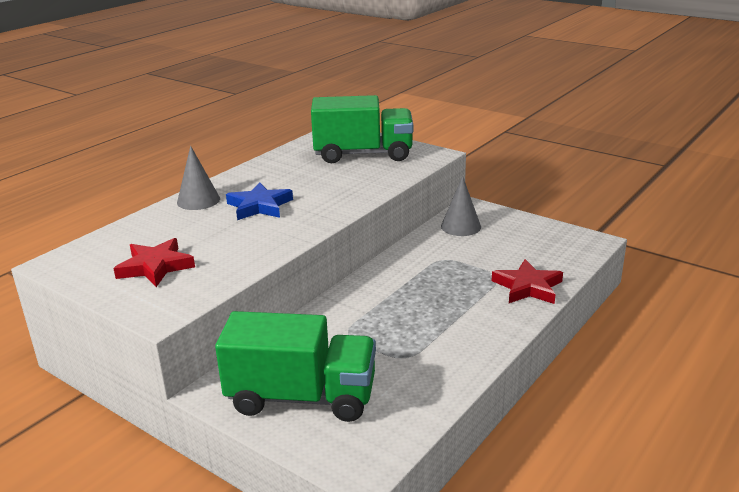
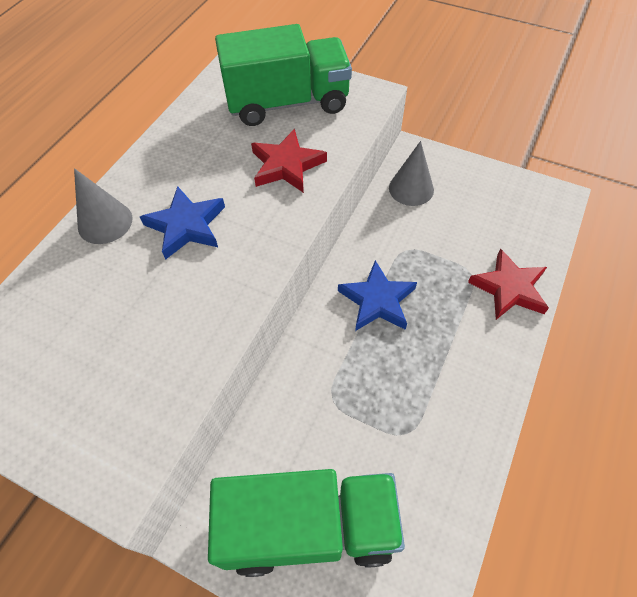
camera: 10 degrees left, 30 degrees up
red star [113,238,195,287] -> red star moved to [251,129,327,193]
none -> blue star [338,260,417,331]

